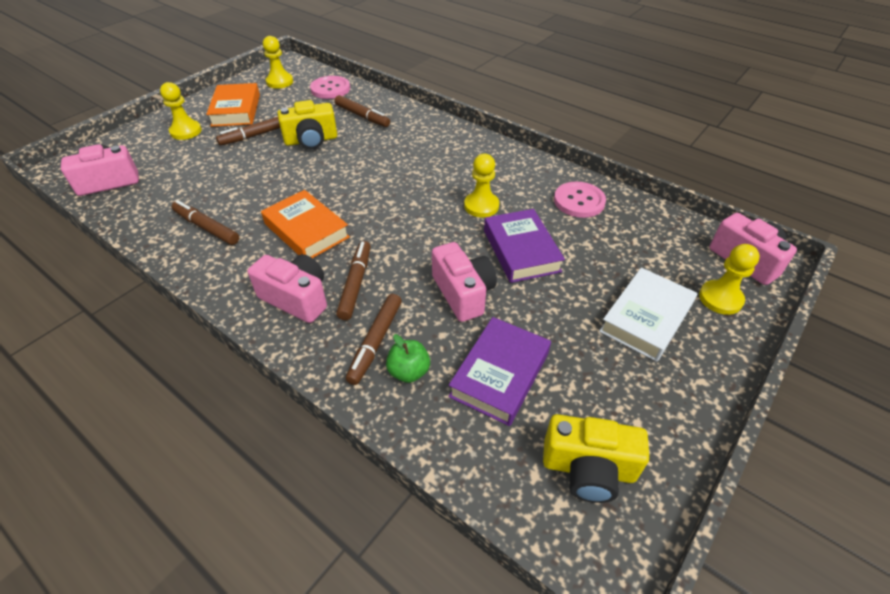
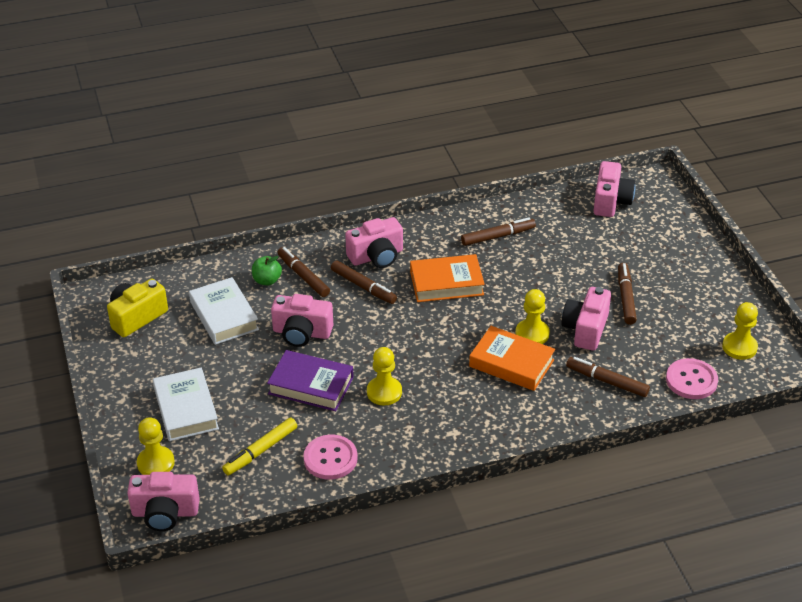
camera: 125 degrees right, 5 degrees down
yellow pawn [160,82,202,140] -> yellow pawn moved to [515,289,550,344]
orange book [206,83,260,127] -> orange book moved to [469,326,555,391]
yellow camera [278,100,337,149] -> pink camera [561,287,611,351]
brown marker [334,95,390,127] -> brown marker turned 45 degrees clockwise [566,357,650,397]
purple book [448,317,551,426] -> white book [189,277,259,345]
none -> yellow marker [222,418,297,476]

